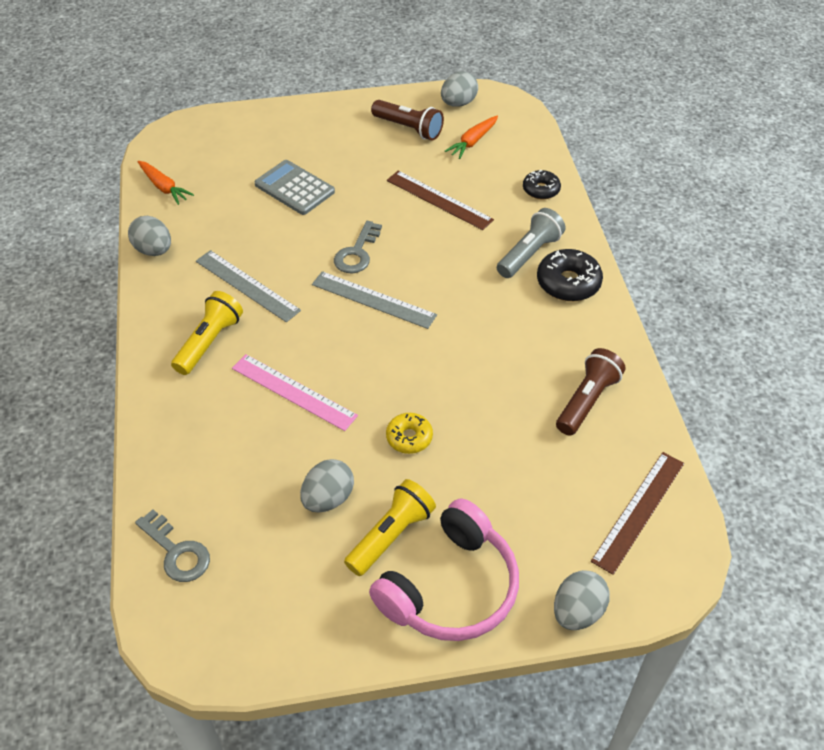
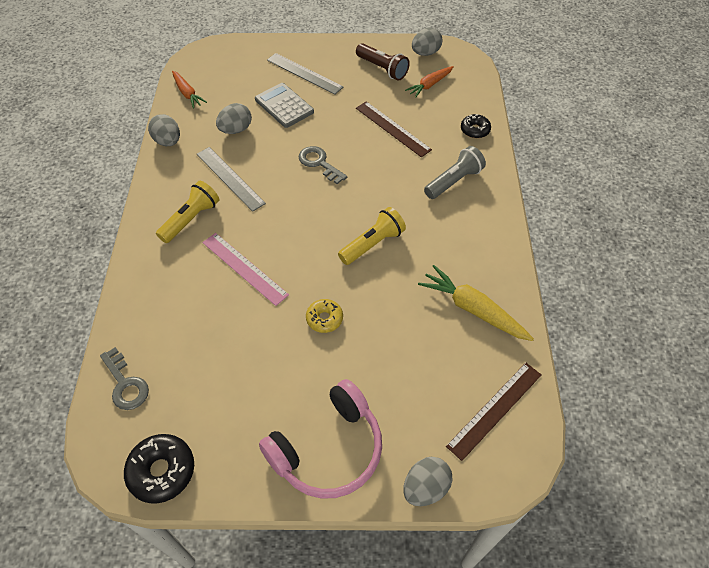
camera: 10 degrees right, 5 degrees up
grey egg [300,459,354,512] -> grey egg moved to [216,103,252,134]
grey ruler [312,271,437,329] -> grey ruler moved to [267,53,343,95]
grey key [334,221,382,273] -> grey key turned 105 degrees clockwise [299,146,347,184]
yellow flashlight [344,479,436,576] -> yellow flashlight moved to [338,207,406,265]
black donut [537,249,603,301] -> black donut moved to [124,434,194,503]
brown flashlight [556,348,626,436] -> yellow carrot [418,265,534,341]

